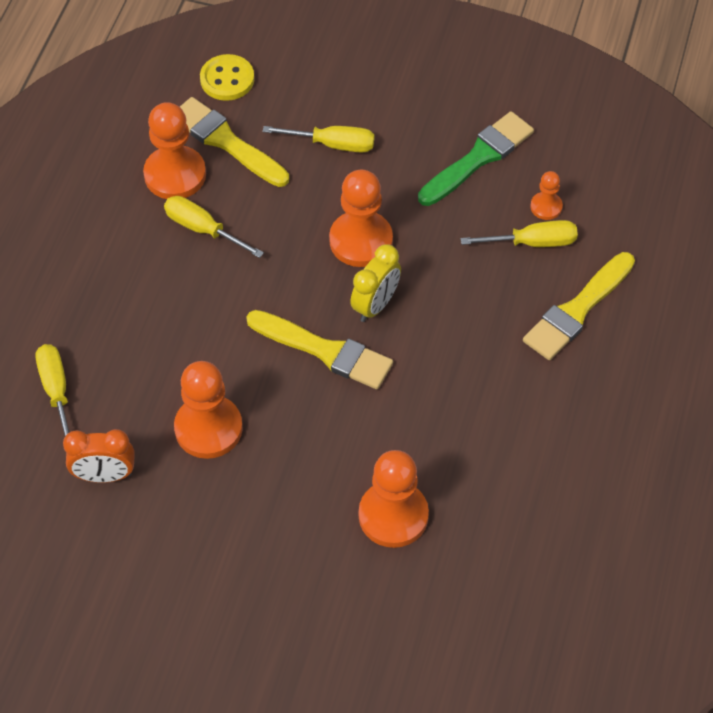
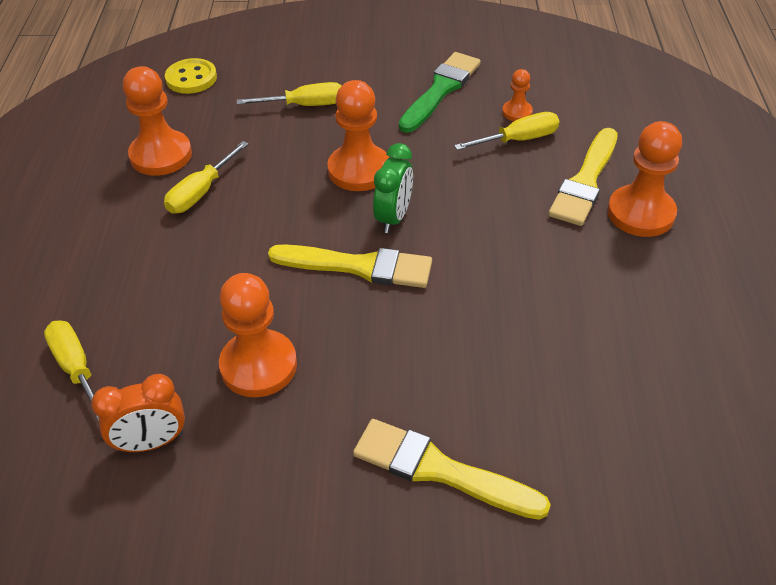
camera: 15 degrees left, 10 degrees down
yellow screwdriver [164,196,264,258] -> yellow screwdriver turned 75 degrees counterclockwise [164,141,249,214]
yellow brush [180,97,289,187] -> yellow brush moved to [353,419,551,520]
yellow clock [350,244,401,322] -> green clock [373,143,413,233]
orange pawn [359,450,429,548] -> orange pawn moved to [607,121,682,237]

